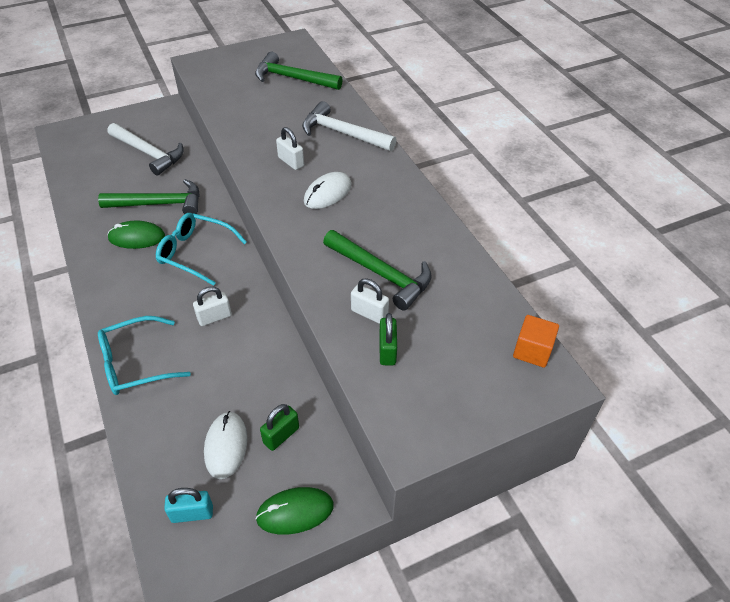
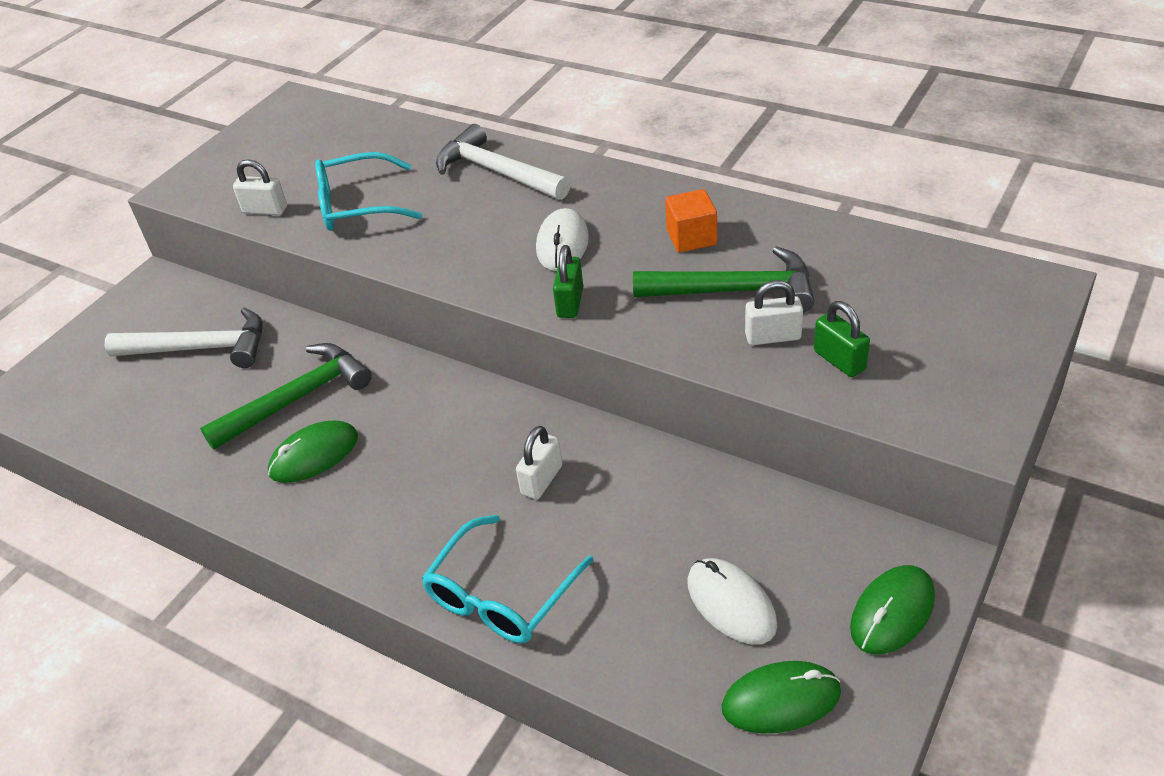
camera: 30 degrees left, 5 degrees down
turquoise glasses [156,213,247,286] -> turquoise glasses moved to [315,152,422,231]
turquoise padlock [164,488,213,523] -> green mouse [721,661,841,733]
green hammer [255,52,343,90] -> none
green padlock [260,404,299,451] -> green padlock moved to [553,245,583,318]
white padlock [276,127,304,170] -> white padlock moved to [233,159,287,215]
white hammer [302,101,396,151] -> white hammer turned 45 degrees clockwise [436,124,570,200]
orange cube [513,315,559,368] -> orange cube moved to [665,189,717,253]

